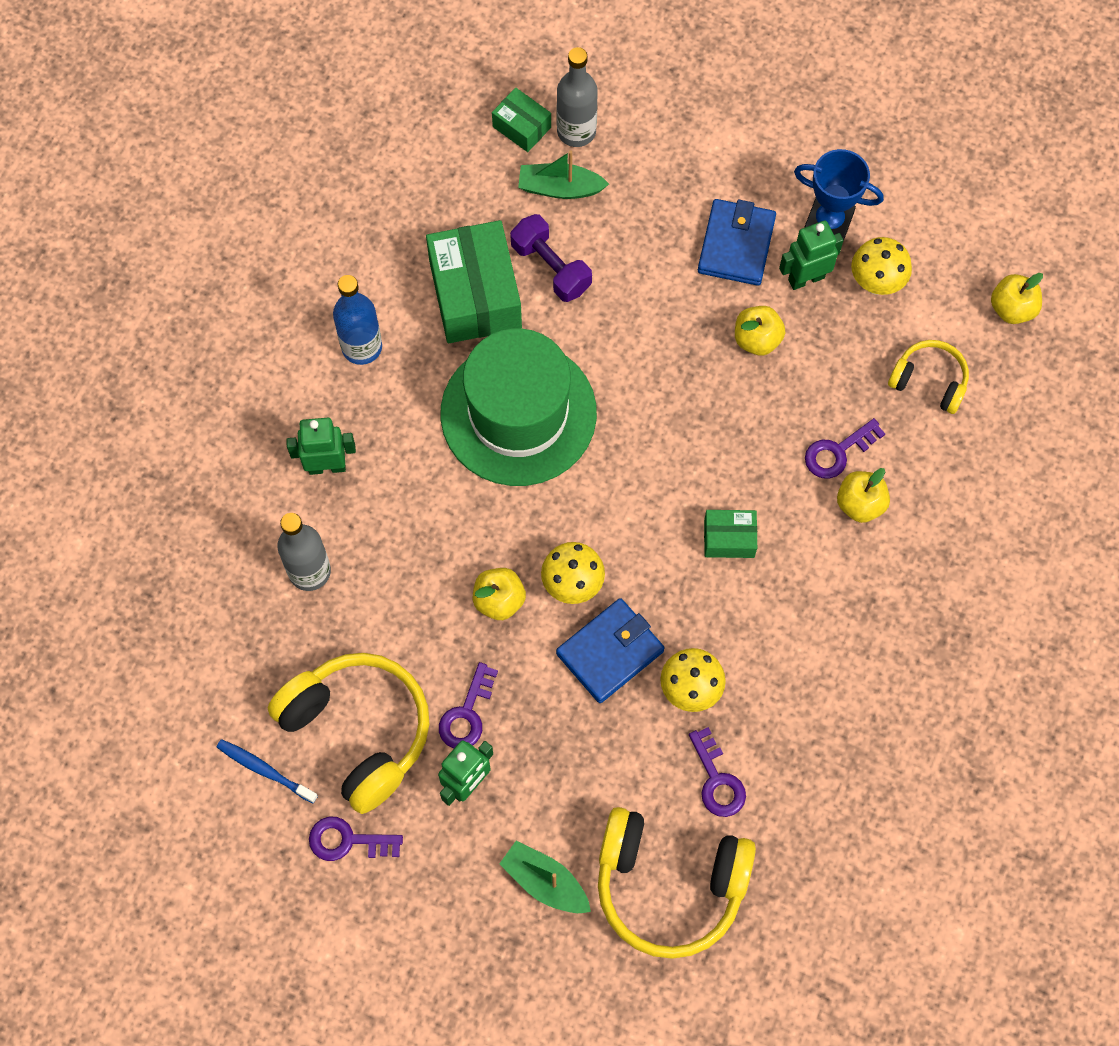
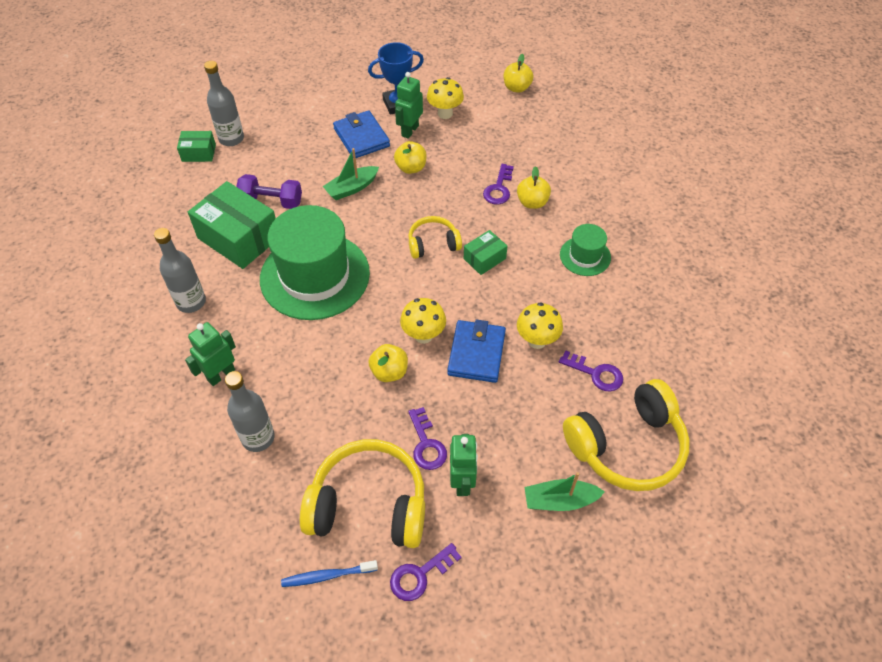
camera: 40 degrees left, 15 degrees down
blue bottle [333,275,382,365] -> grey bottle [154,228,206,313]
green boat [518,151,609,199] -> green boat moved to [323,148,379,200]
yellow headphones [888,340,969,414] -> yellow headphones moved to [408,216,462,259]
none -> green hat [560,224,611,276]

